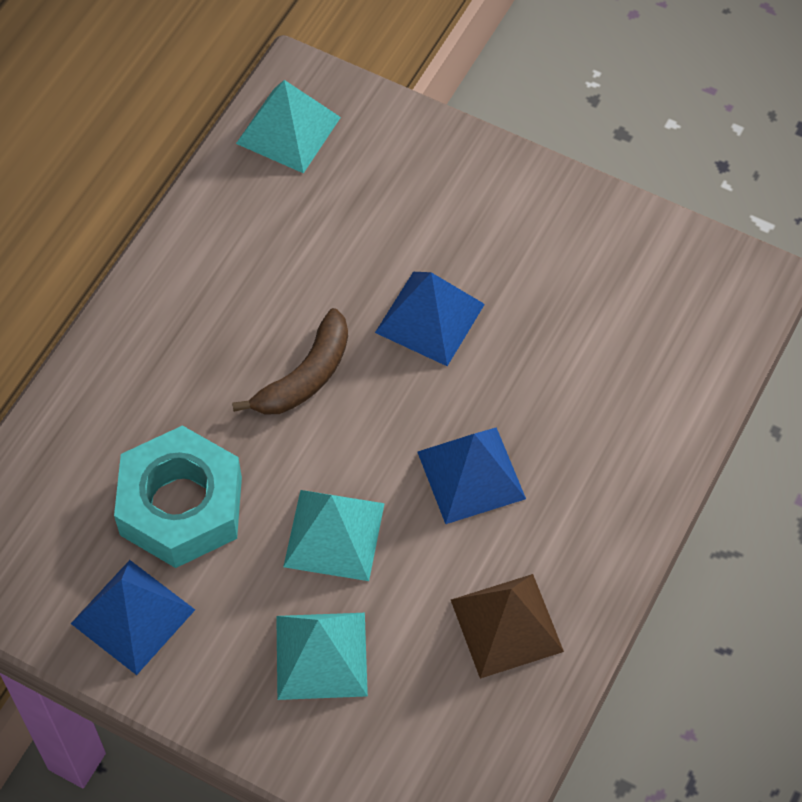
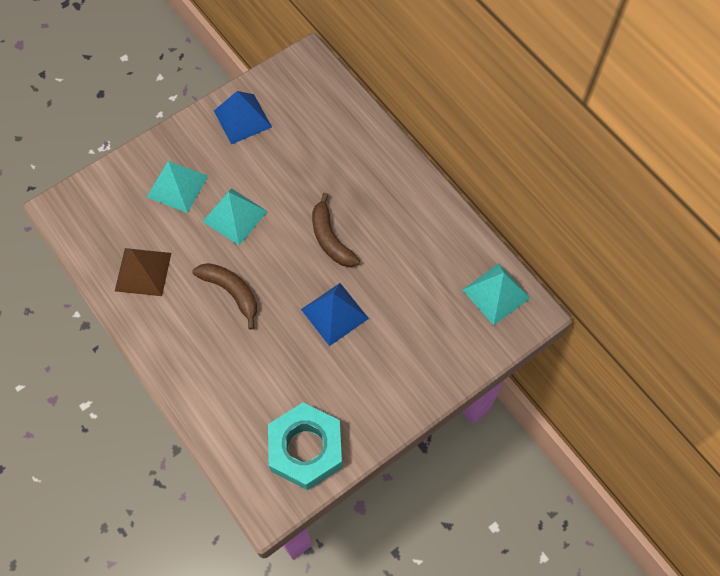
camera: 115 degrees right, 5 degrees up
turquoise nut [114,425,242,568] -> turquoise nut moved to [268,402,342,490]
blue pyramid [417,427,526,524] -> brown banana [192,263,257,330]

